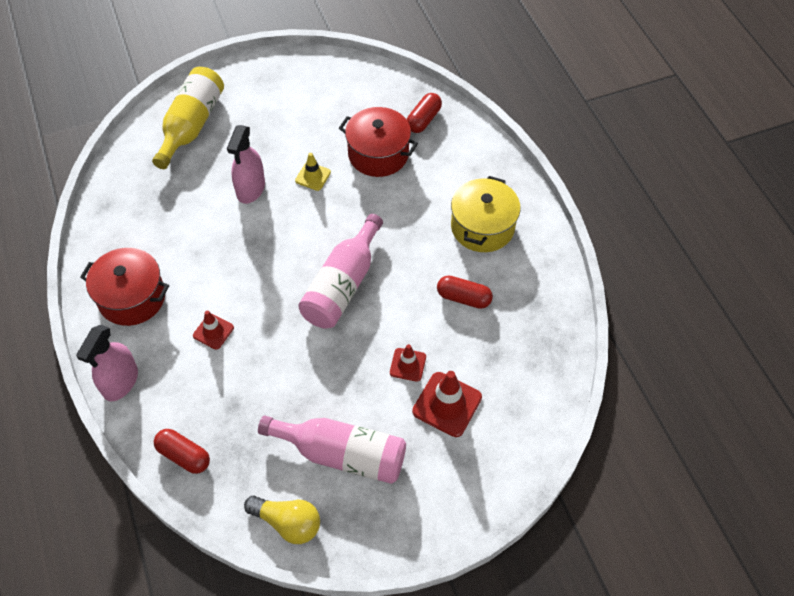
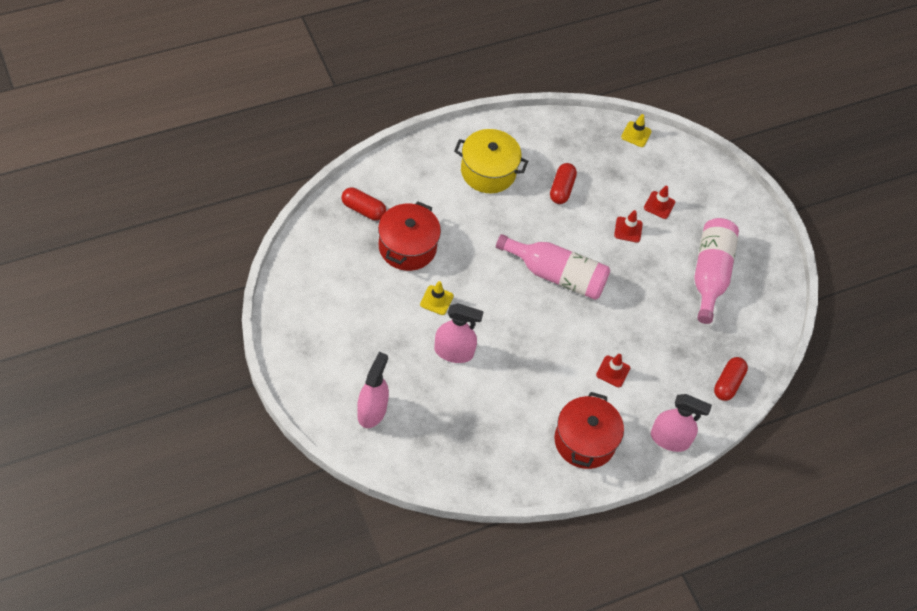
camera: 100 degrees left, 0 degrees up
yellow bottle [152,67,224,169] -> pink spray bottle [357,352,389,428]
yellow light bulb [244,496,320,544] -> none
red traffic cone [412,371,482,437] -> red traffic cone [644,185,675,219], size x0.60
none -> yellow traffic cone [621,114,652,147]

